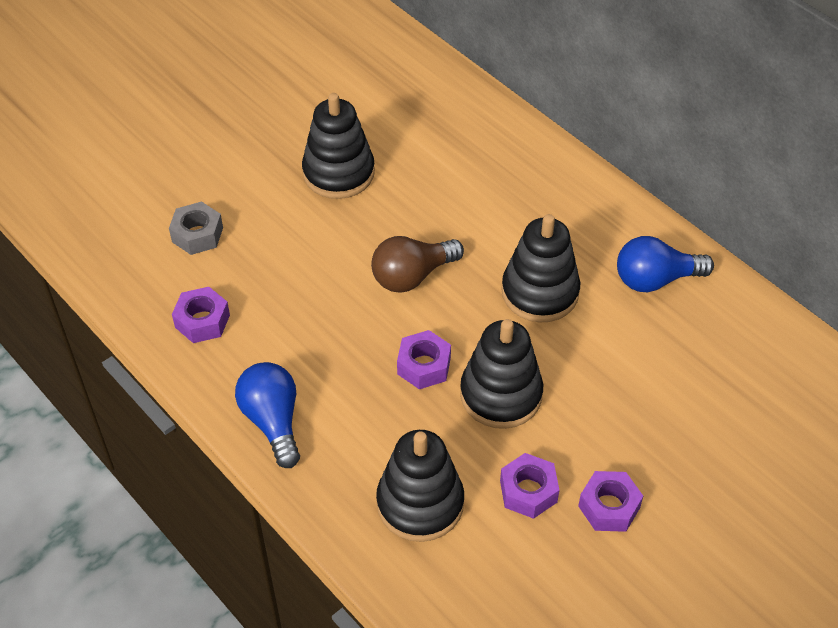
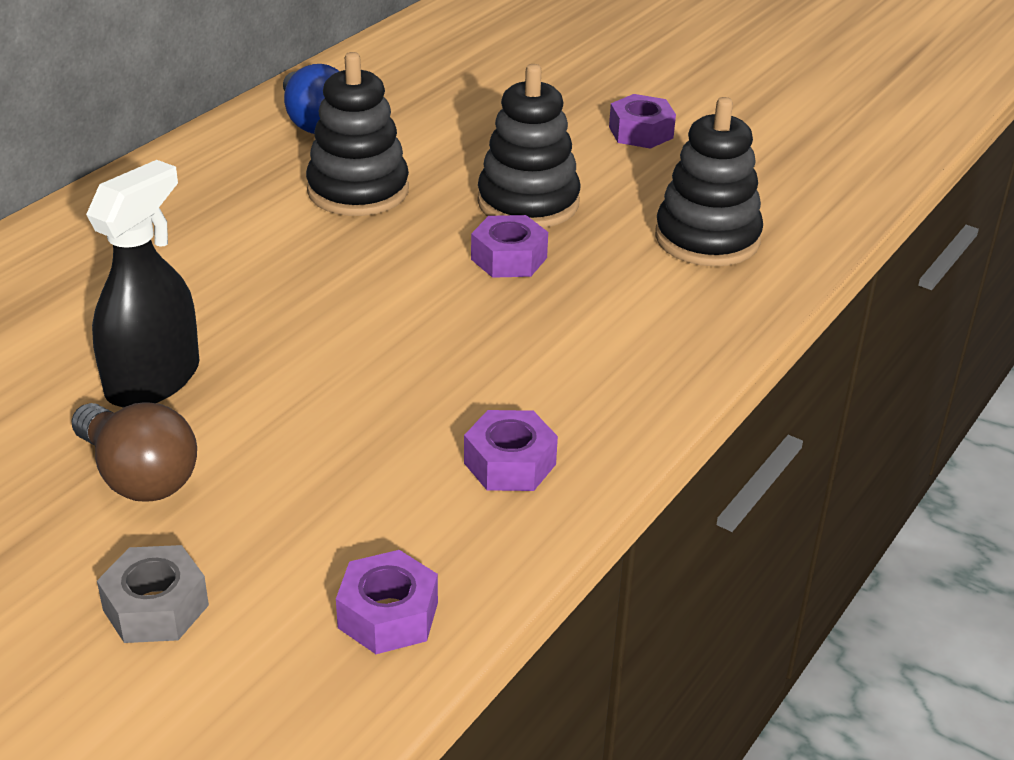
camera: 105 degrees left, 15 degrees down
grey nut [169,202,223,255] -> grey nut moved to [97,545,209,643]
blue light bulb [235,362,300,468] -> none
black stacking toy [302,93,375,199] -> black spray bottle [86,160,200,408]
brown light bulb [371,236,464,292] -> brown light bulb moved to [71,402,197,502]
purple nut [500,453,559,519] -> purple nut moved to [336,550,438,654]

